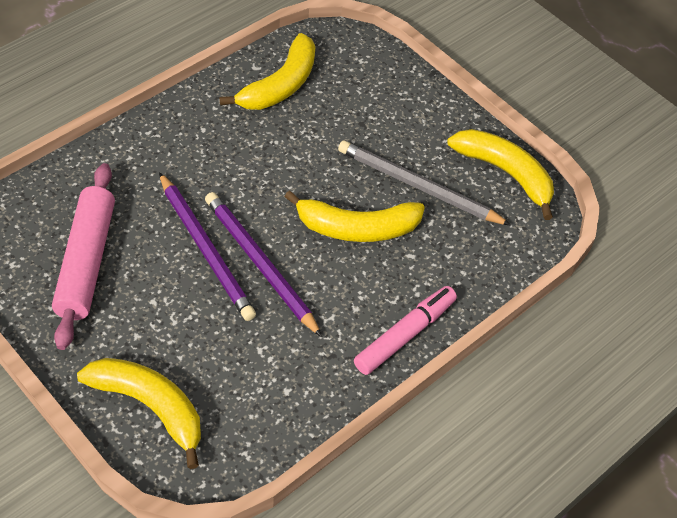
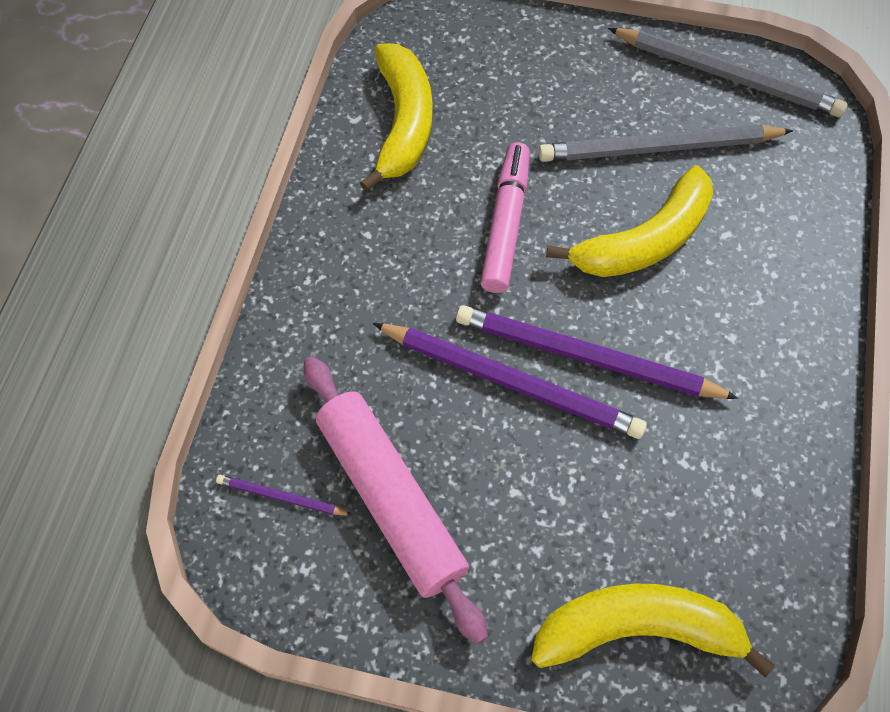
camera: 30 degrees left, 10 degrees up
pink marker [354,286,457,375] -> pink marker moved to [480,142,530,293]
yellow banana [447,129,554,220] -> grey pencil [608,28,848,117]
none -> purple pencil [216,475,352,516]

